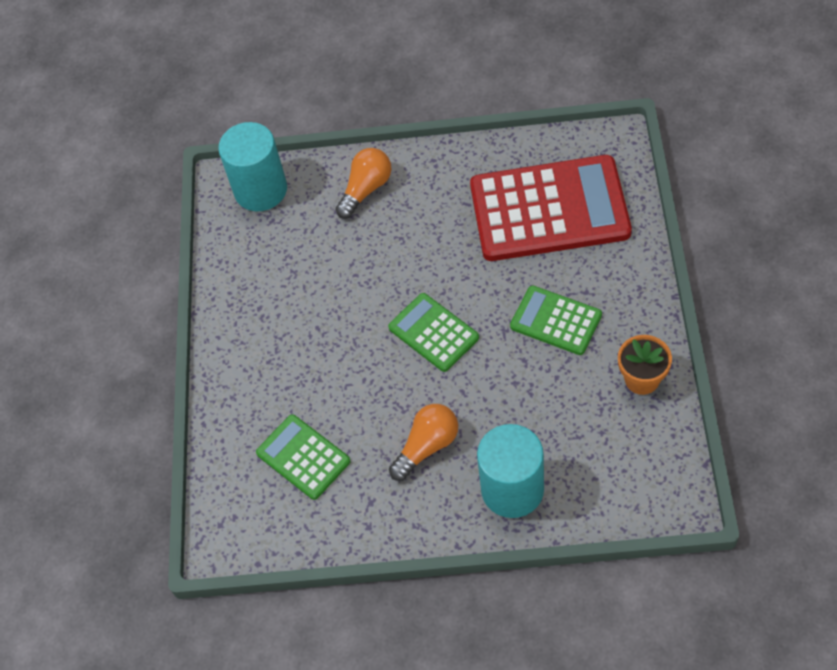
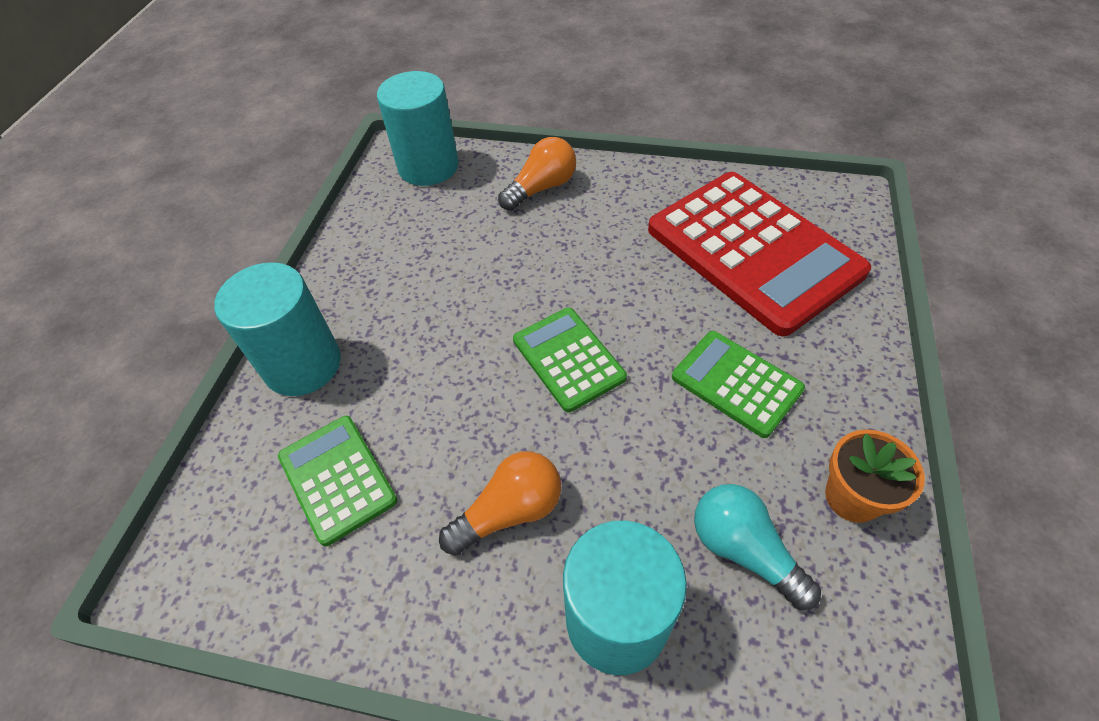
camera: 10 degrees right, 5 degrees down
red calculator [470,155,632,261] -> red calculator turned 45 degrees clockwise [648,172,871,336]
none -> turquoise cylinder [214,262,341,396]
none -> turquoise light bulb [694,484,821,610]

